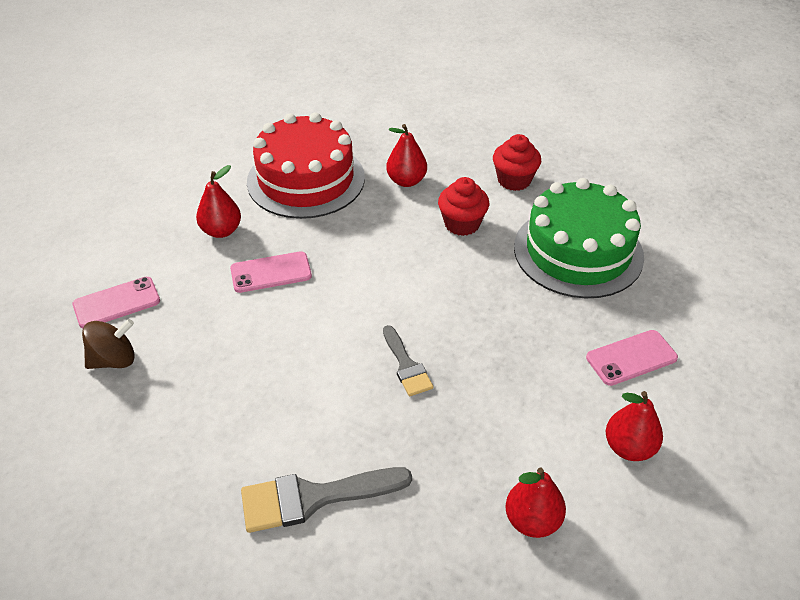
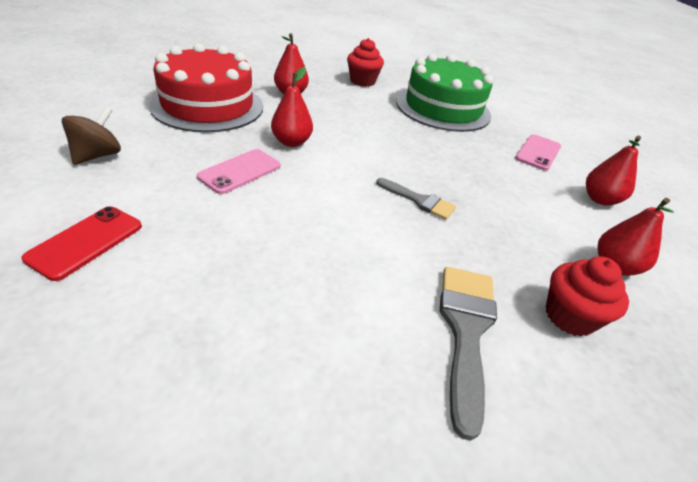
camera: 40 degrees left, 5 degrees down
pink phone [72,277,160,328] -> red phone [21,206,142,281]
brown spinning top [82,319,135,369] -> brown spinning top moved to [62,106,121,165]
red pear [196,165,241,238] -> red pear moved to [271,67,313,147]
grey brush [241,467,412,533] -> grey brush turned 150 degrees clockwise [440,267,497,441]
red cupcake [438,177,489,236] -> red cupcake moved to [546,256,629,337]

